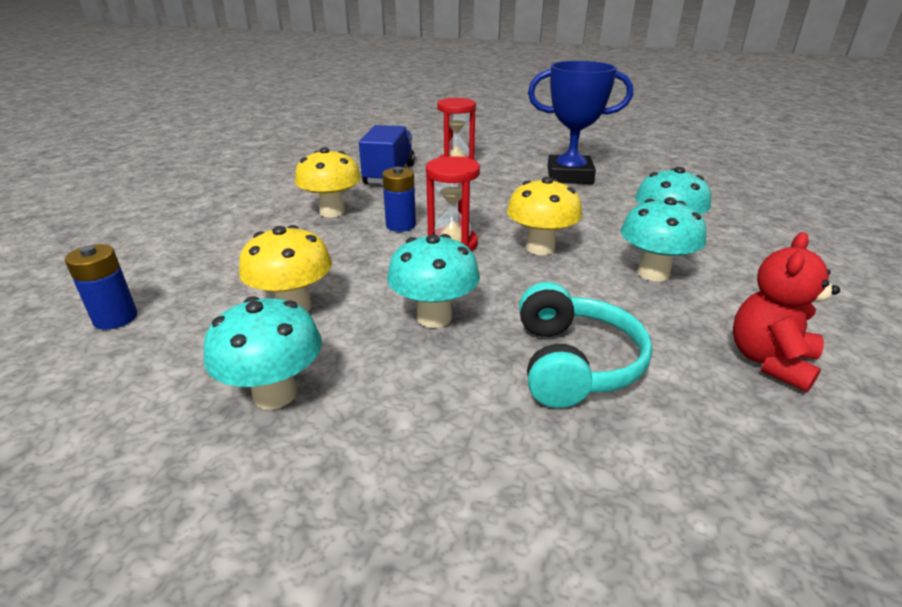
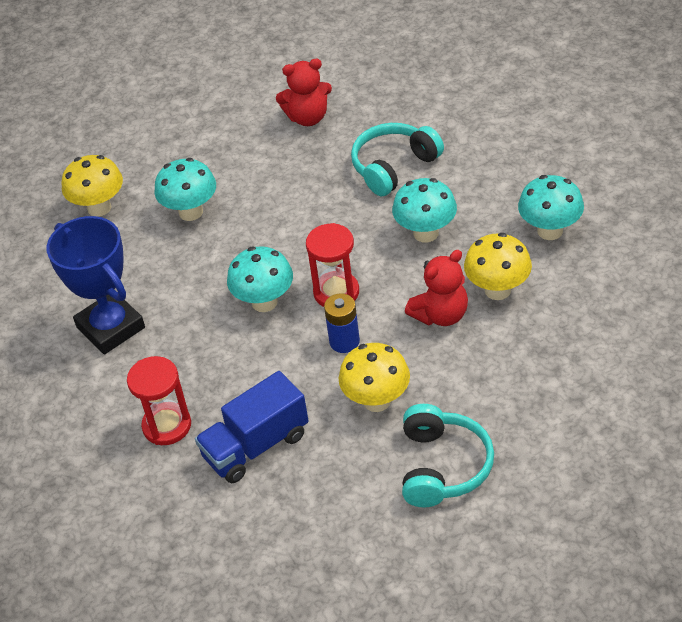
camera: 130 degrees left, 15 degrees up
blue battery [65,244,138,330] -> none
yellow mushroom [507,177,582,255] -> yellow mushroom moved to [61,155,123,217]
turquoise mushroom [621,197,706,282] -> turquoise mushroom moved to [227,246,293,312]
none -> turquoise headphones [402,404,494,507]
none -> red teddy bear [405,250,468,326]

